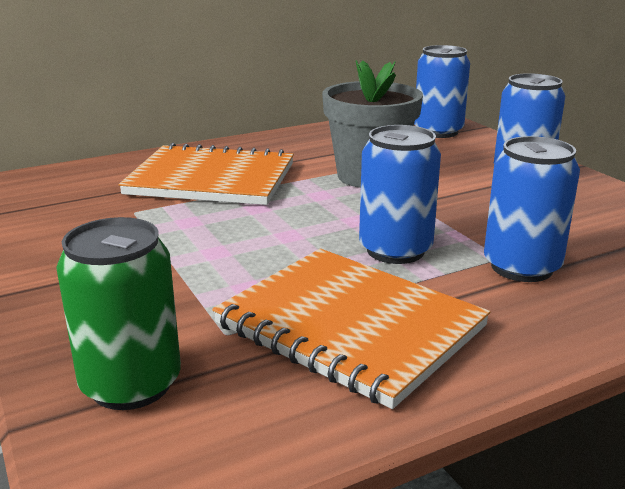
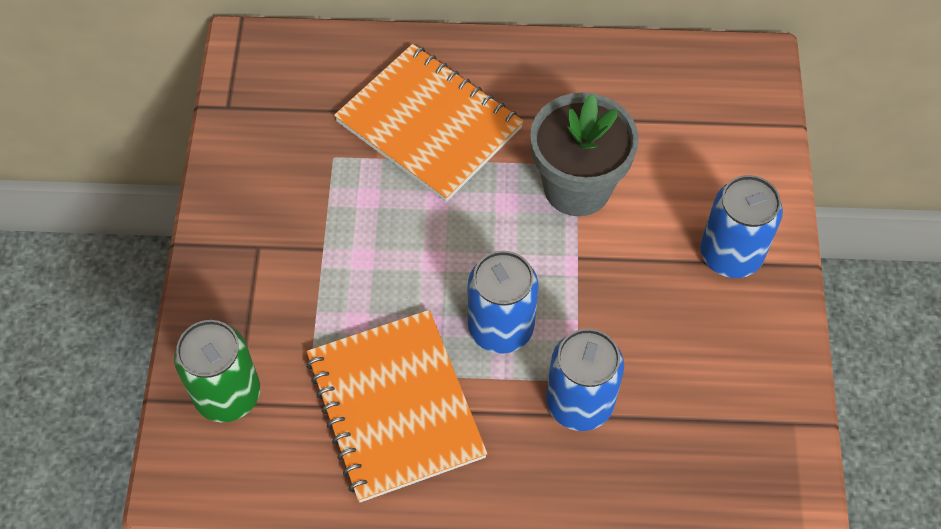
camera: 30 degrees right, 35 degrees up
blue can [414,45,470,138] -> none

